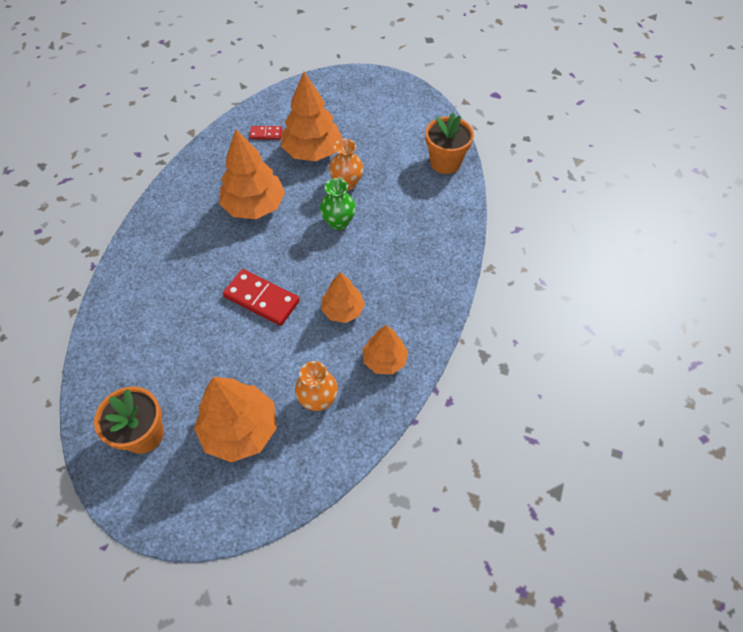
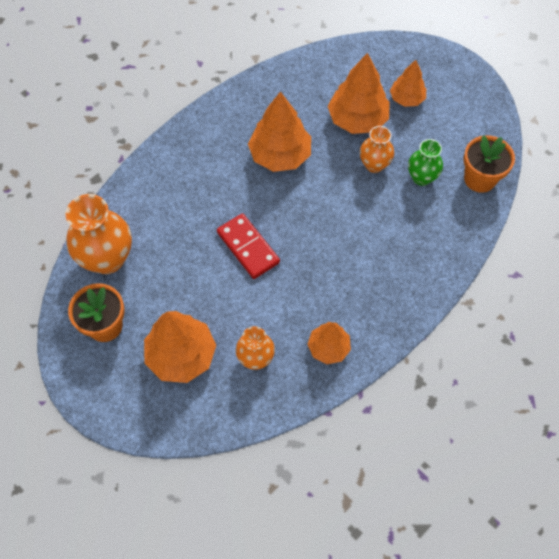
camera: 25 degrees right, 5 degrees up
red domino [249,126,282,139] -> none
green vase [320,178,356,230] -> green vase moved to [408,139,443,186]
orange tree [321,272,365,323] -> orange tree moved to [390,60,426,107]
none -> orange vase [65,194,132,274]

